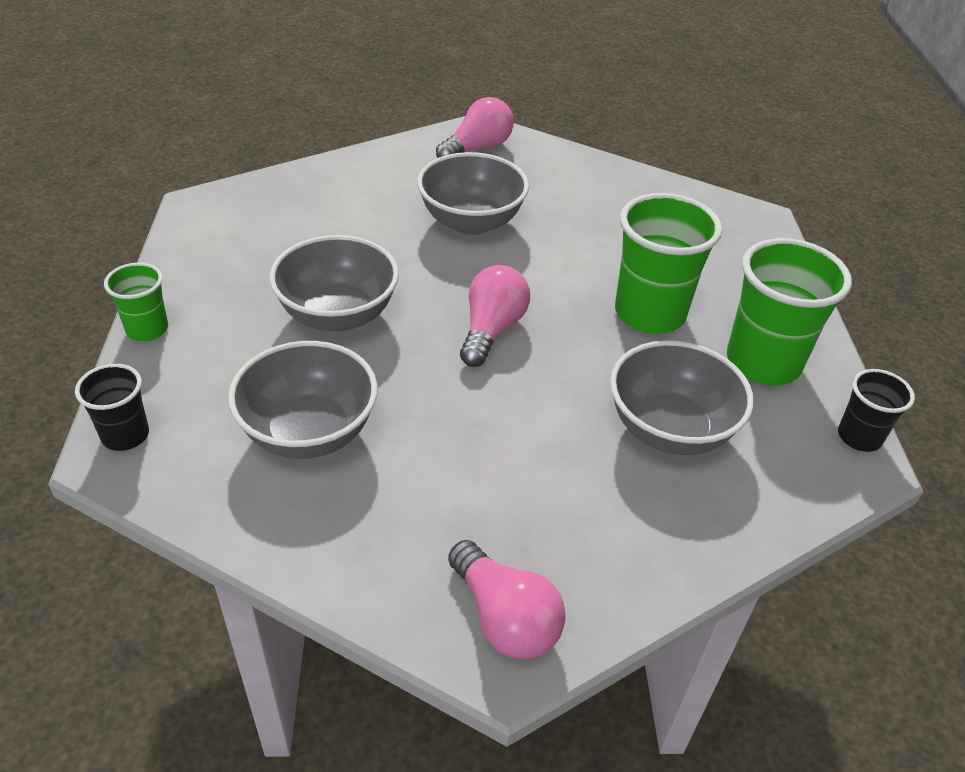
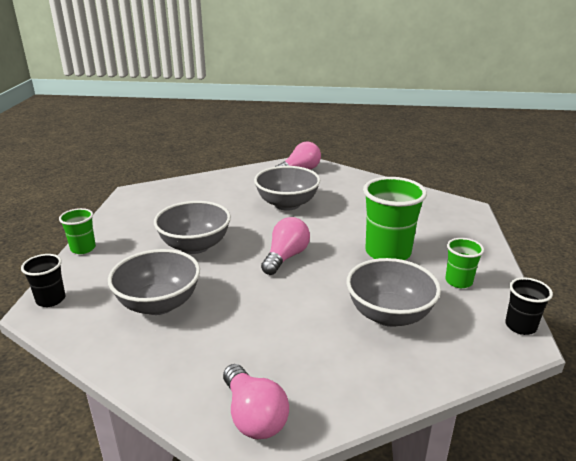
camera: 10 degrees right, 15 degrees down
green cup [727,238,852,385] -> green cup [445,238,484,288], size x0.54

